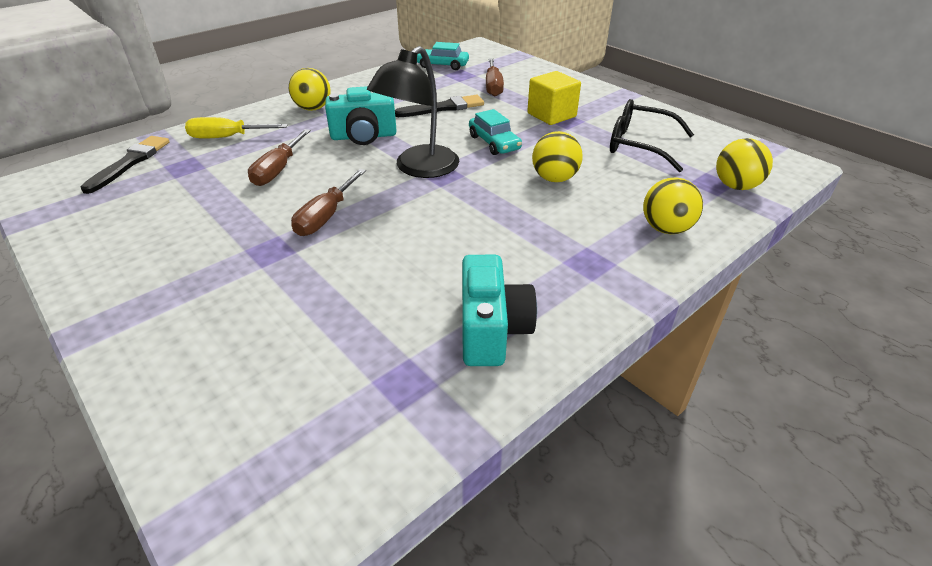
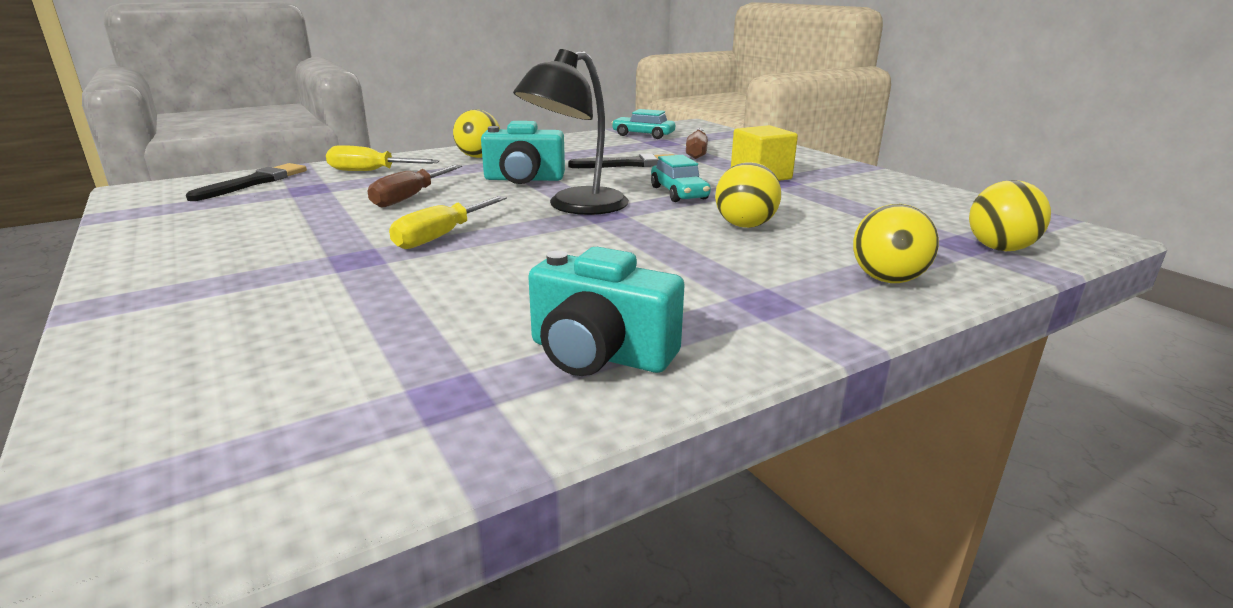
camera: 10 degrees right, 15 degrees down
brown screwdriver [291,169,366,236] -> yellow screwdriver [389,196,507,249]
turquoise camera [462,255,537,366] -> turquoise camera turned 105 degrees clockwise [528,247,685,376]
black glasses [610,99,694,172] -> none

